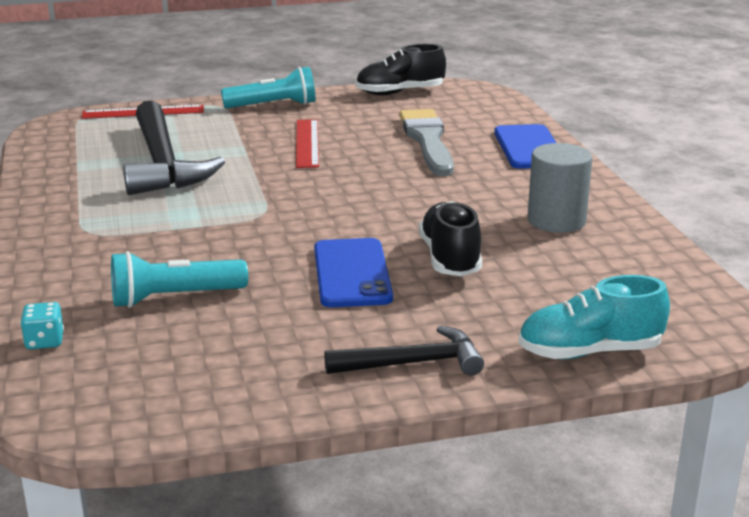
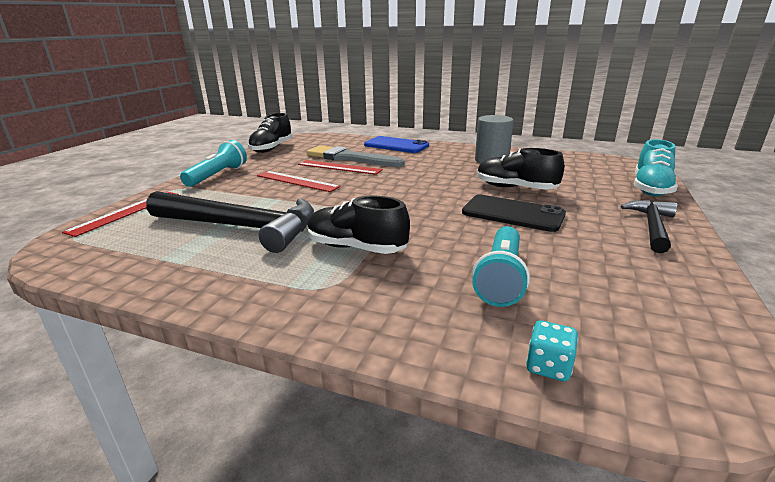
camera: 55 degrees left, 0 degrees up
blue phone [314,238,393,307] -> black phone [462,195,566,232]
none -> red ruler [298,160,383,175]
none -> black shoe [307,196,410,254]

